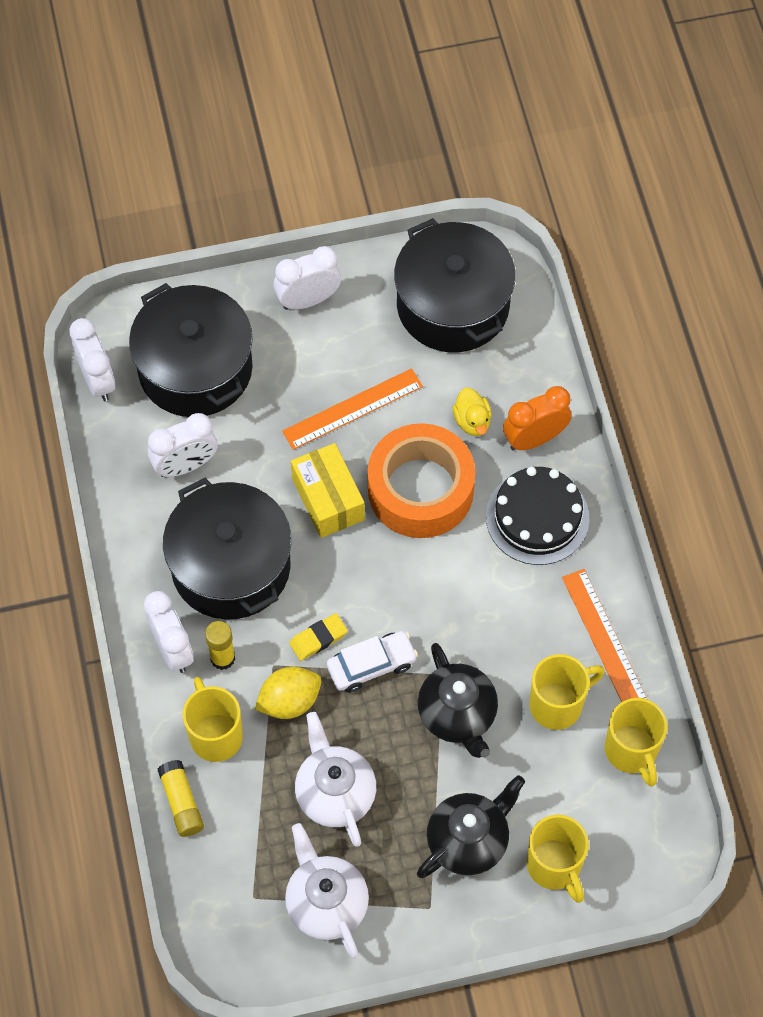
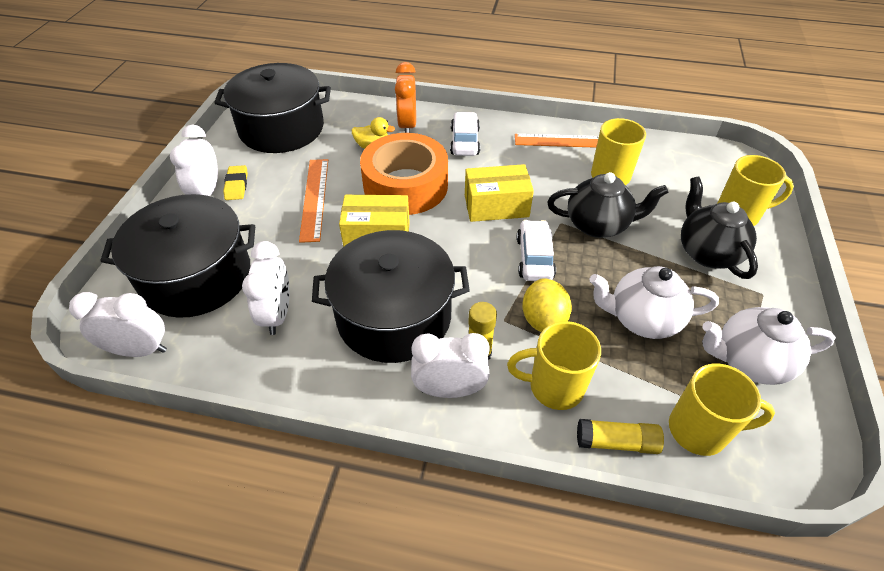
camera: 65 degrees left, 15 degrees down
yellow eraser [289,613,348,661] -> yellow eraser moved to [223,165,248,200]
black cake [486,467,589,565] -> white car [450,112,480,156]
yellow mug [605,698,668,787] -> yellow mug moved to [669,364,775,456]
none -> yellow box [465,164,534,222]

